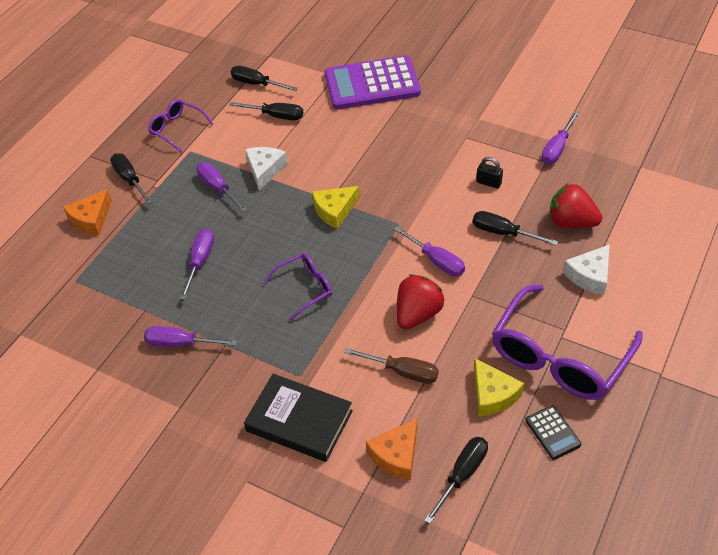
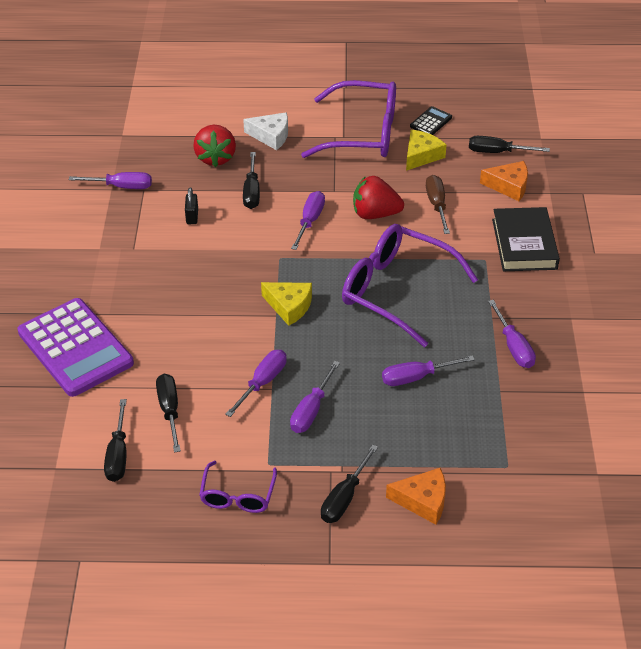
camera: 120 degrees left, 5 degrees down
white cheese [245,147,288,190] -> purple screwdriver [225,350,287,417]
purple glasses [263,253,332,321] -> purple glasses [342,224,478,347], size x1.93

